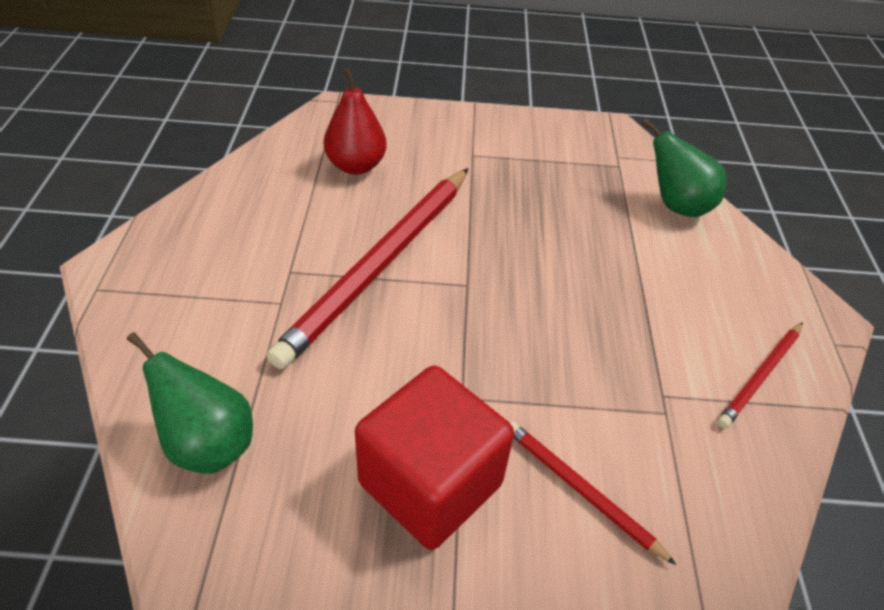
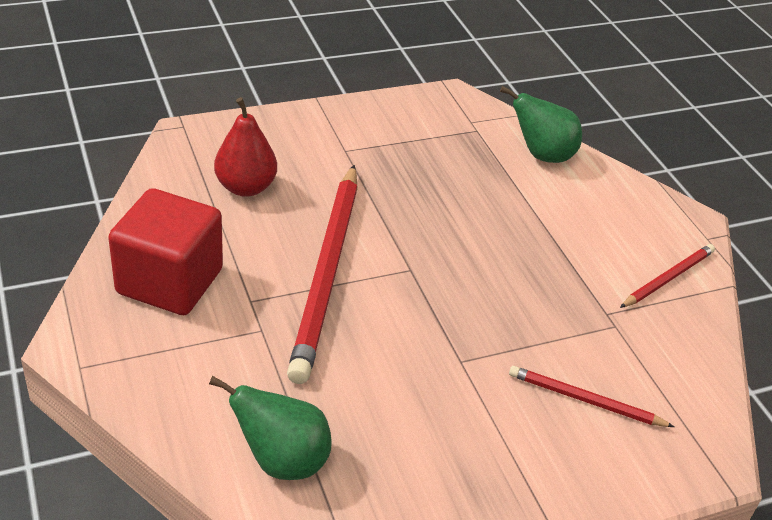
camera: 25 degrees left, 5 degrees down
red cube [355,366,514,550] -> red cube moved to [108,188,223,315]
red pencil [717,322,803,428] -> red pencil turned 150 degrees counterclockwise [620,244,715,308]

